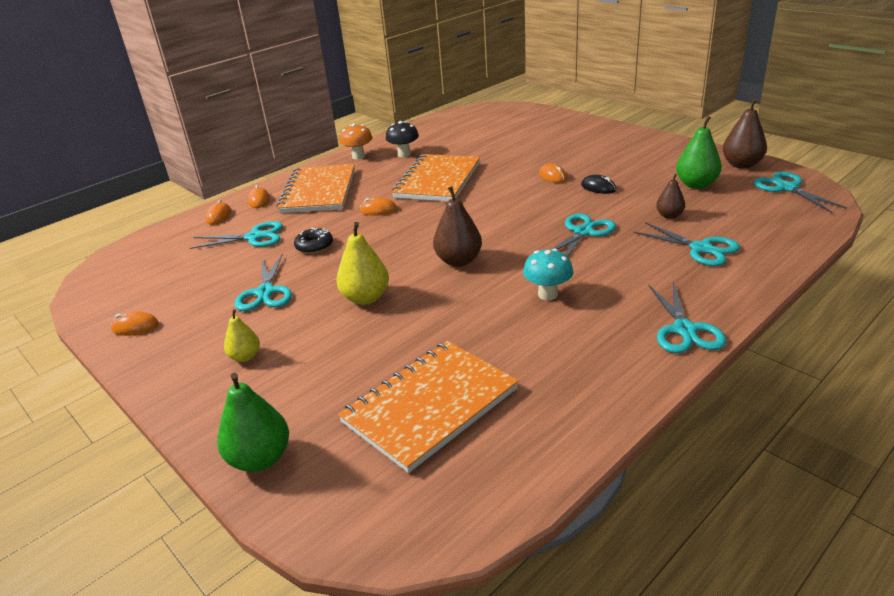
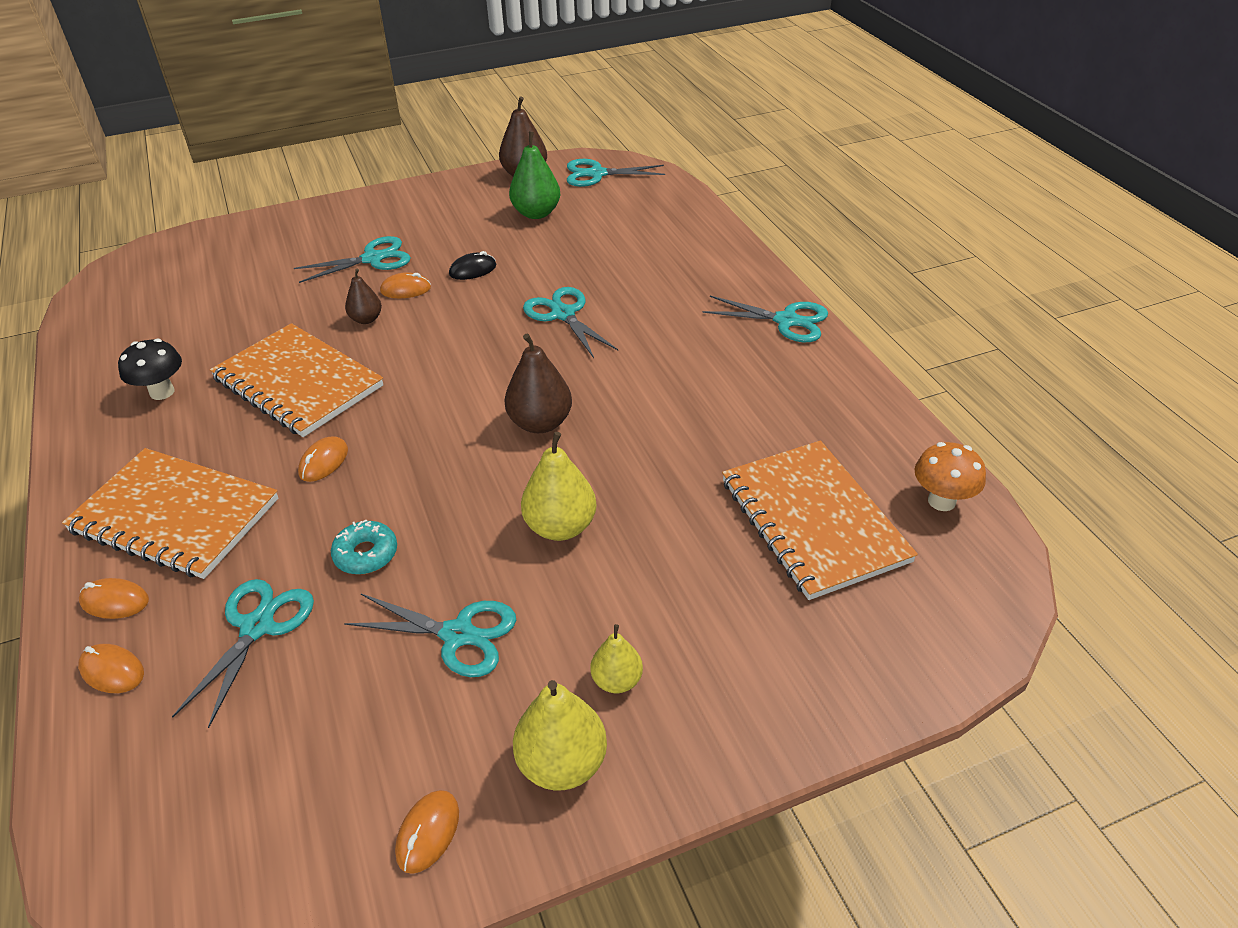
camera: 70 degrees left, 10 degrees up
green pear [217,373,289,472] -> none
black donut [294,228,333,254] -> turquoise donut [331,519,397,575]
orange mushroom [339,123,373,159] -> orange mushroom moved to [915,442,986,511]
turquoise mushroom [523,249,573,300] -> none
turquoise scissors [633,222,740,266] -> turquoise scissors moved to [294,236,411,283]
brown pear [656,174,685,219] -> brown pear moved to [345,269,382,324]
none -> yellow pear [513,680,607,790]

